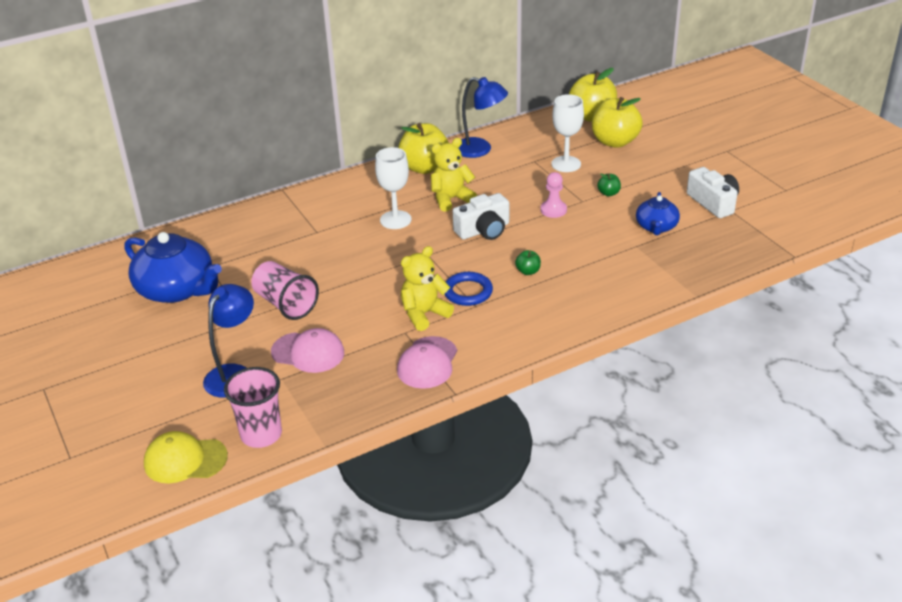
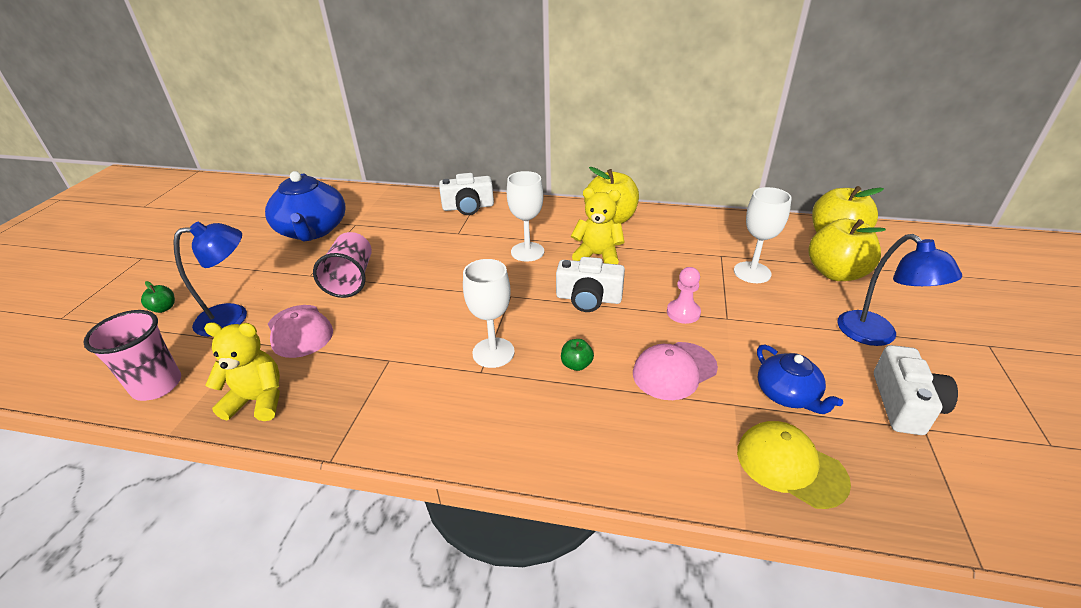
camera: 40 degrees right, 0 degrees up
yellow cap [144,431,228,483] -> yellow cap moved to [737,421,851,509]
pink cap [397,336,457,389] -> pink cap moved to [633,342,718,400]
yellow teddy bear [401,246,454,331] -> yellow teddy bear moved to [204,322,280,421]
blue ring [445,272,493,306] -> white goblet [463,259,515,368]
blue lamp [459,77,508,158] -> blue lamp moved to [837,234,962,346]
green apple [597,173,621,196] -> green apple moved to [141,281,175,313]
blue teapot [636,192,680,235] -> blue teapot turned 75 degrees counterclockwise [757,345,843,414]
none -> white camera [439,173,494,215]

